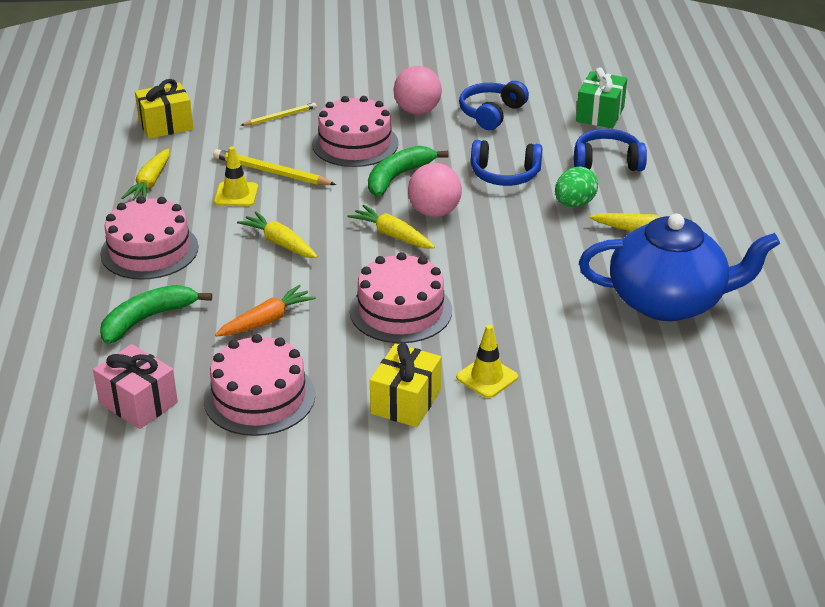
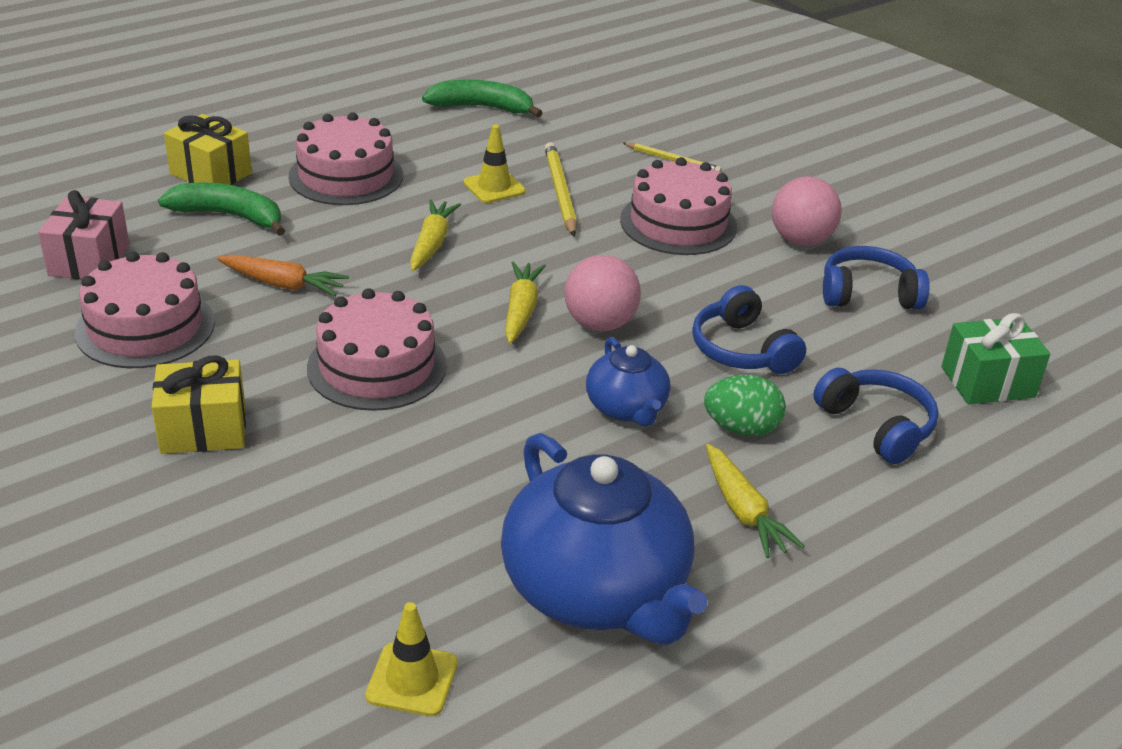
camera: 55 degrees right, 0 degrees up
yellow carrot [122,148,170,200] -> none
yellow gift [135,79,193,139] -> yellow gift moved to [164,114,252,185]
green banana [368,146,449,196] -> green banana moved to [422,80,543,117]
yellow traffic cone [456,325,518,398] -> yellow traffic cone moved to [365,602,458,716]
none -> blue teapot [586,337,670,427]

